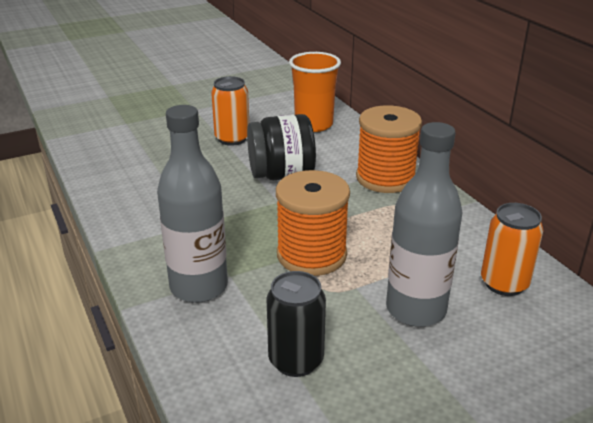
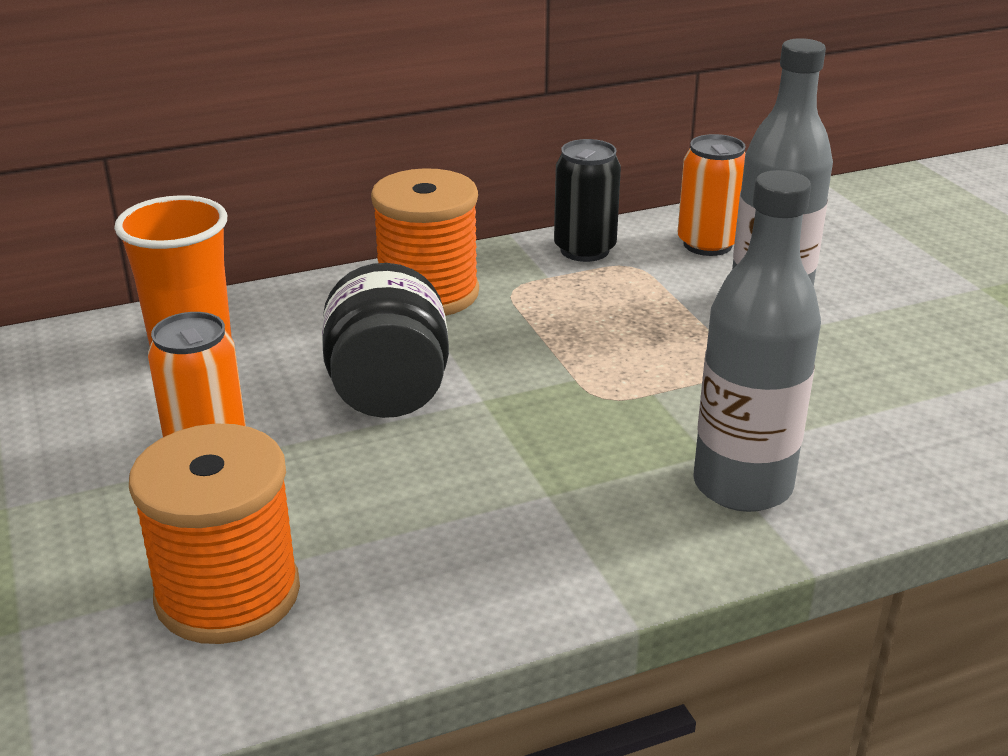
camera: 85 degrees left, 0 degrees up
black can [266,271,326,377] -> black can moved to [554,139,621,262]
orange spool [276,170,350,276] -> orange spool moved to [129,424,300,644]

